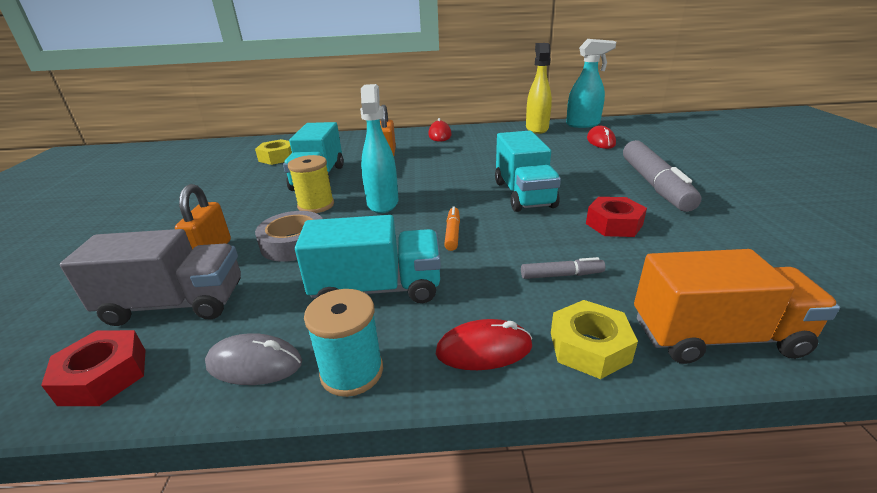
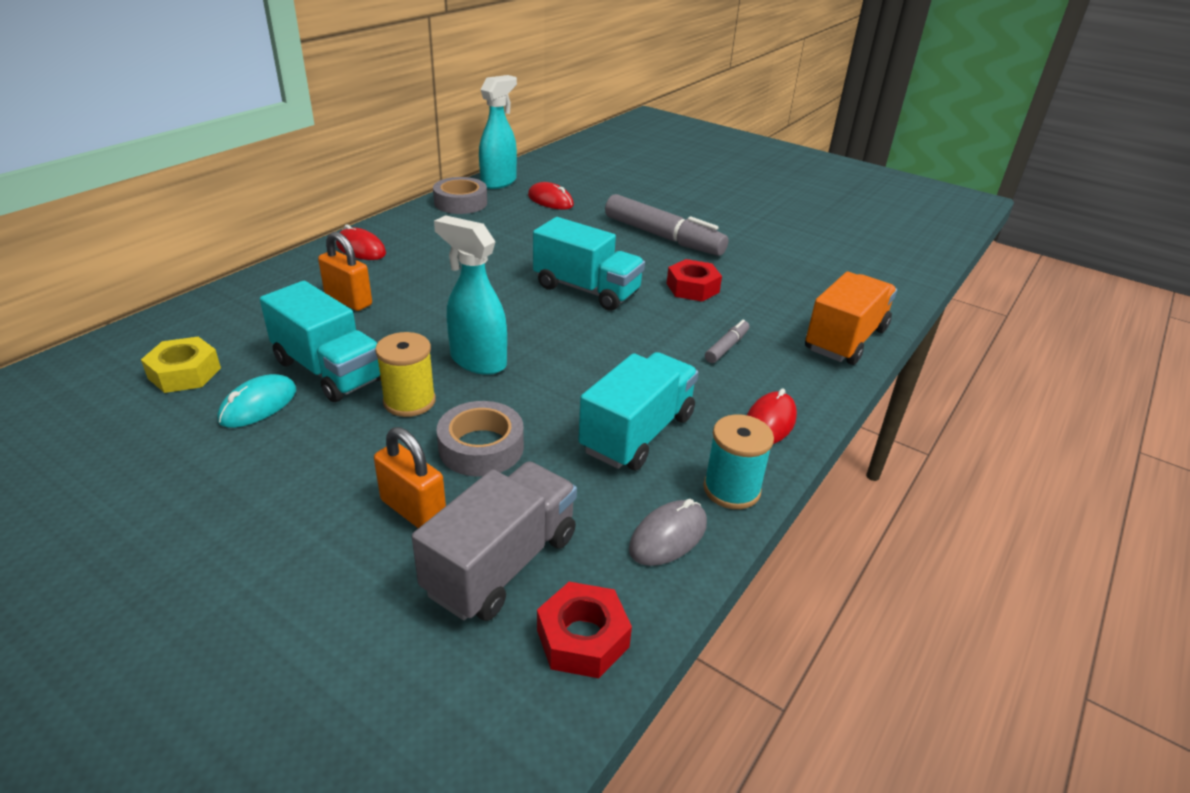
camera: 55 degrees left, 5 degrees up
orange marker [444,206,460,251] -> none
yellow spray bottle [526,43,552,134] -> grey tape [433,177,487,214]
yellow nut [551,300,638,379] -> none
none -> turquoise mouse [218,374,296,428]

